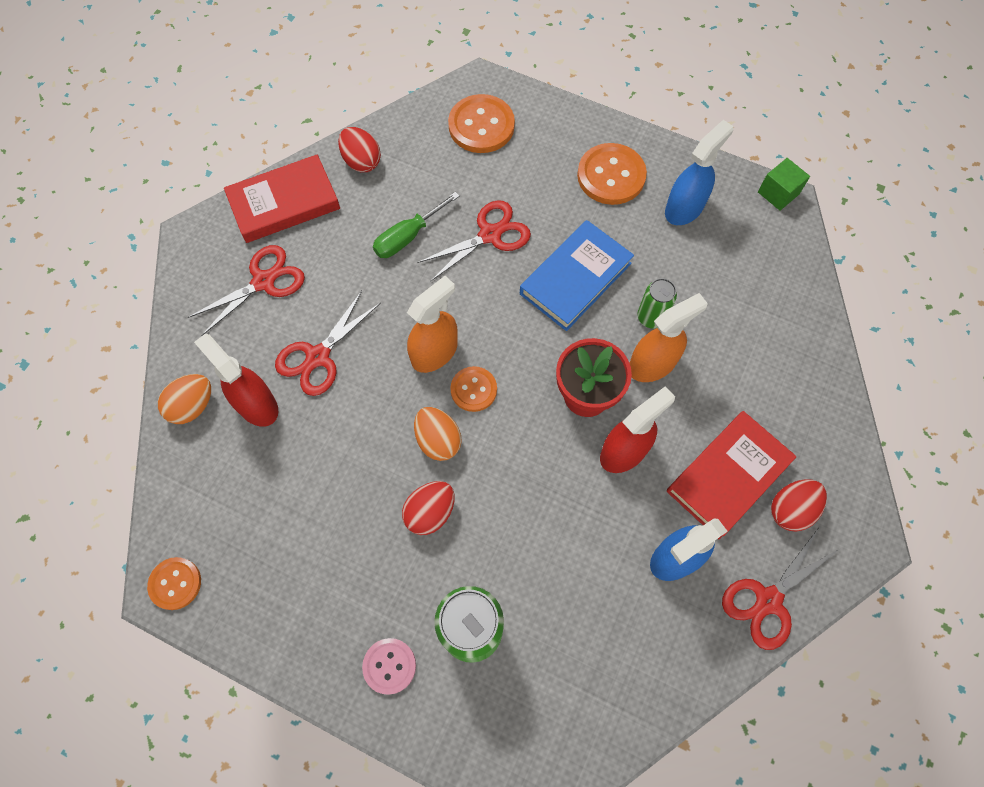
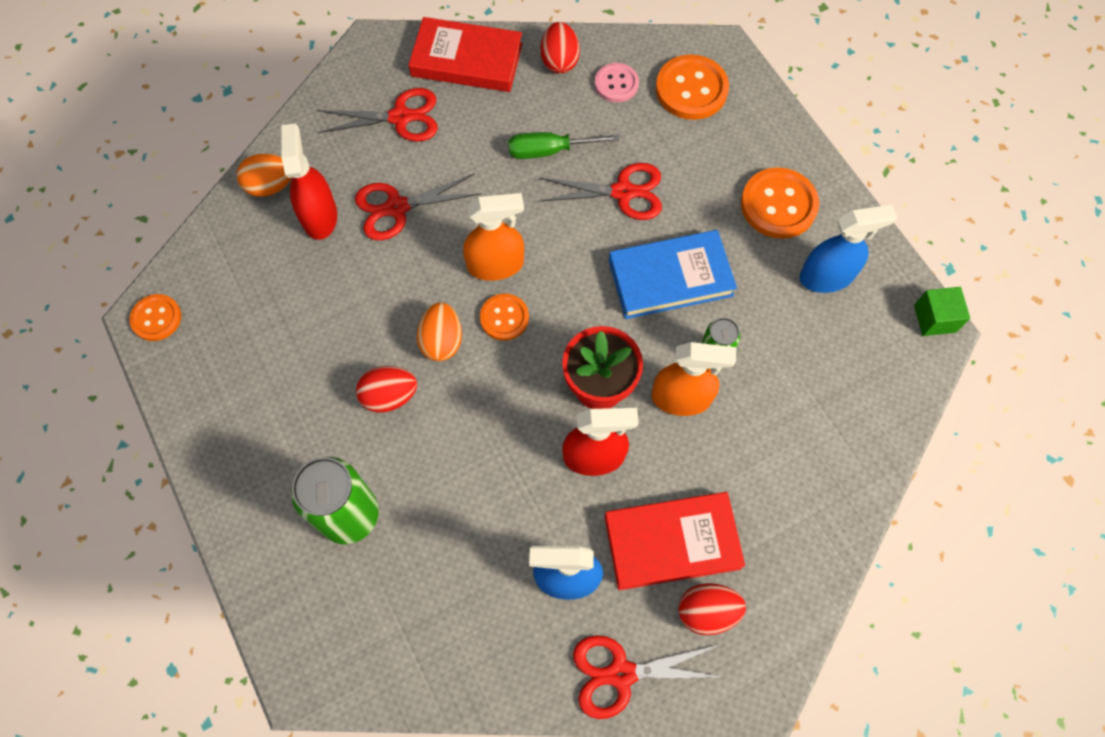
camera: 35 degrees right, 0 degrees up
pink button [362,638,416,695] -> pink button moved to [595,63,639,102]

